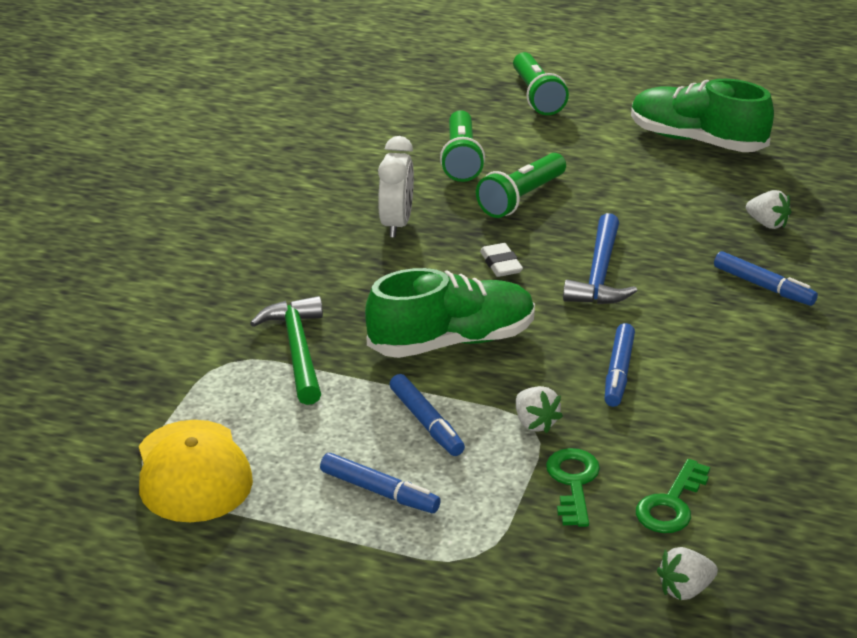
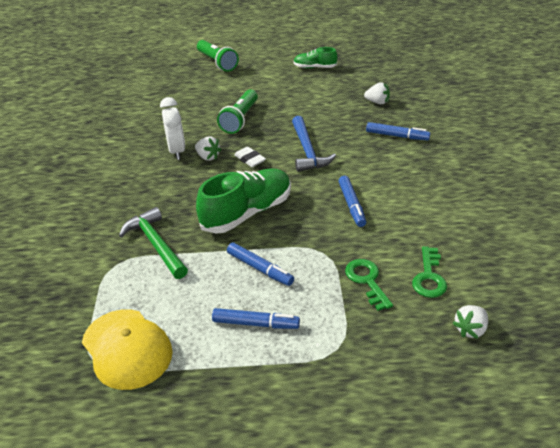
camera: 20 degrees left, 5 degrees up
green flashlight [440,110,485,182] -> none
white strawberry [516,386,563,433] -> white strawberry moved to [195,136,221,161]
green shoe [631,79,774,152] -> green shoe [293,47,337,68], size x0.54

